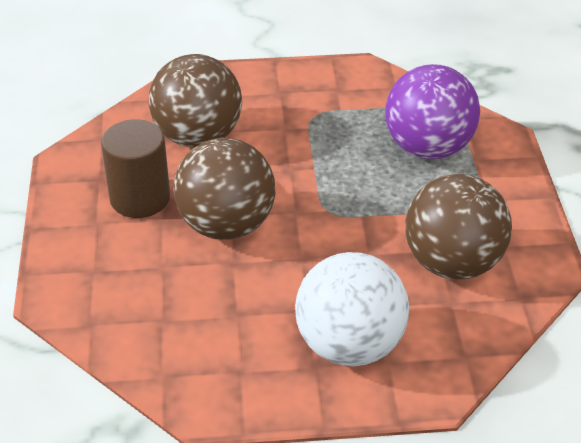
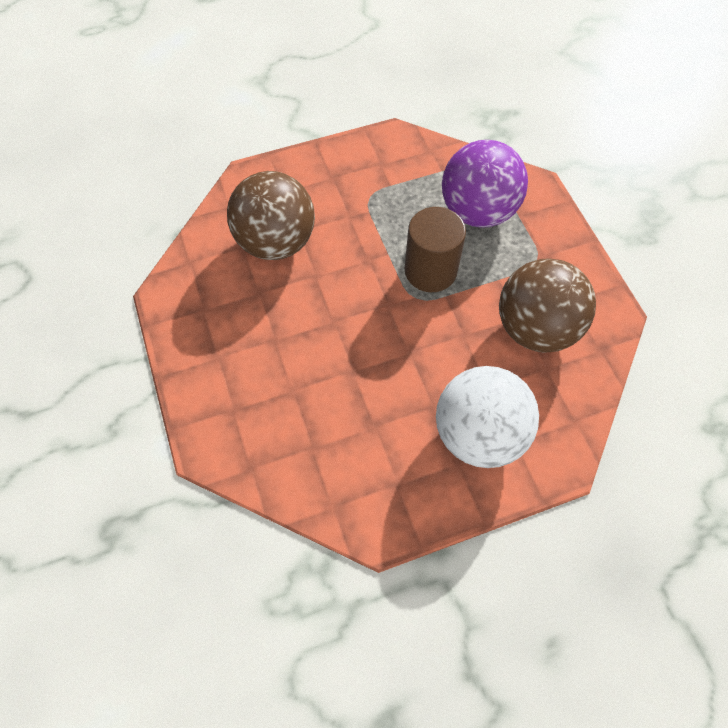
camera: 15 degrees left, 20 degrees up
brown cylinder [101,119,170,218] -> brown cylinder moved to [404,207,466,292]
brown ball [173,138,275,240] -> none

